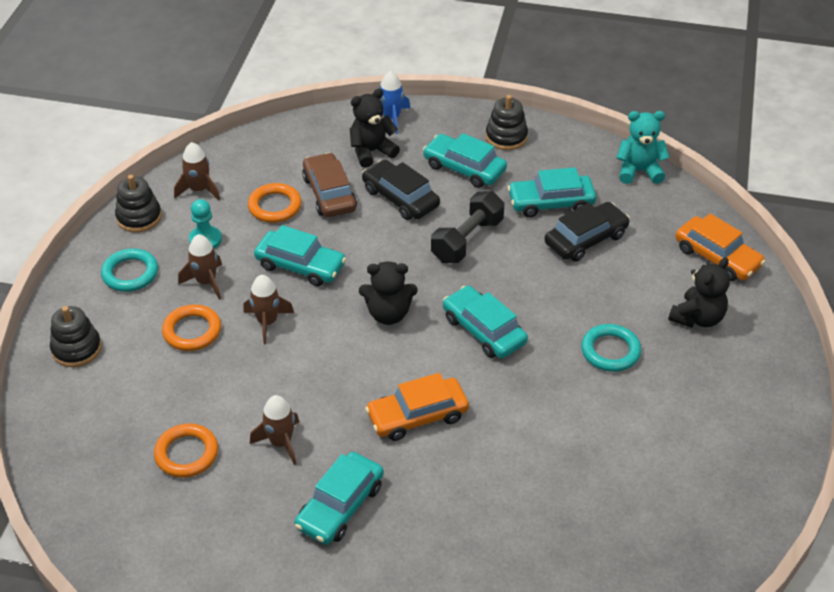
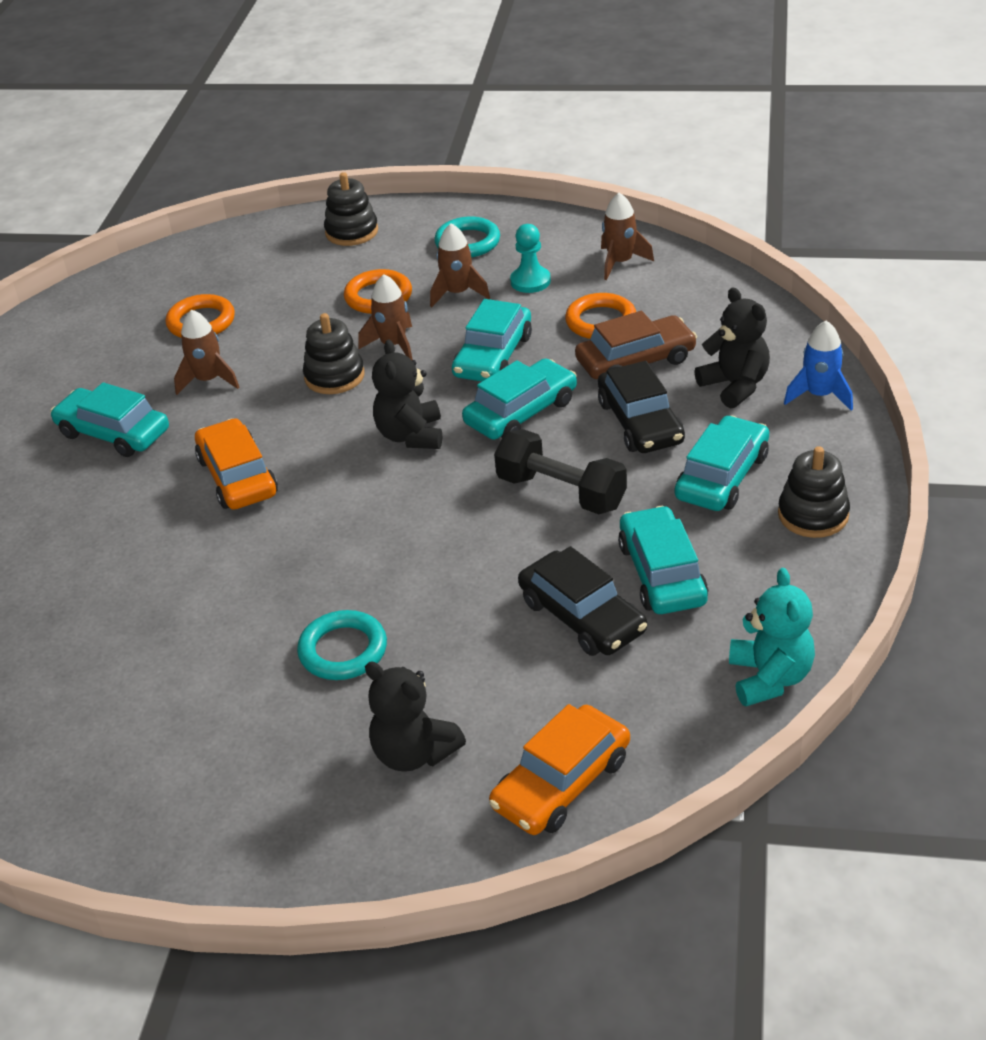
camera: 90 degrees right, 5 degrees down
black stacking toy [115,175,162,232] -> black stacking toy moved to [303,313,365,394]
black car [362,159,440,220] -> black car turned 120 degrees clockwise [598,361,685,453]
turquoise car [443,286,528,359] -> turquoise car moved to [462,359,577,440]

